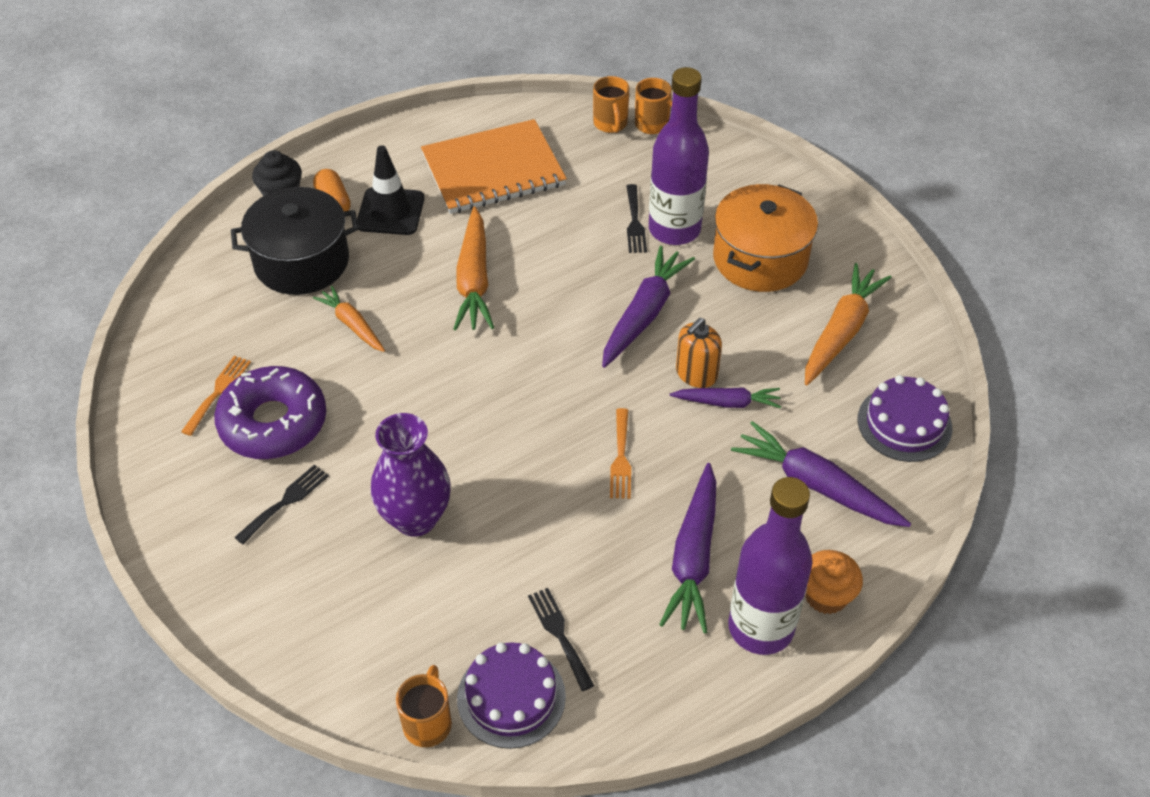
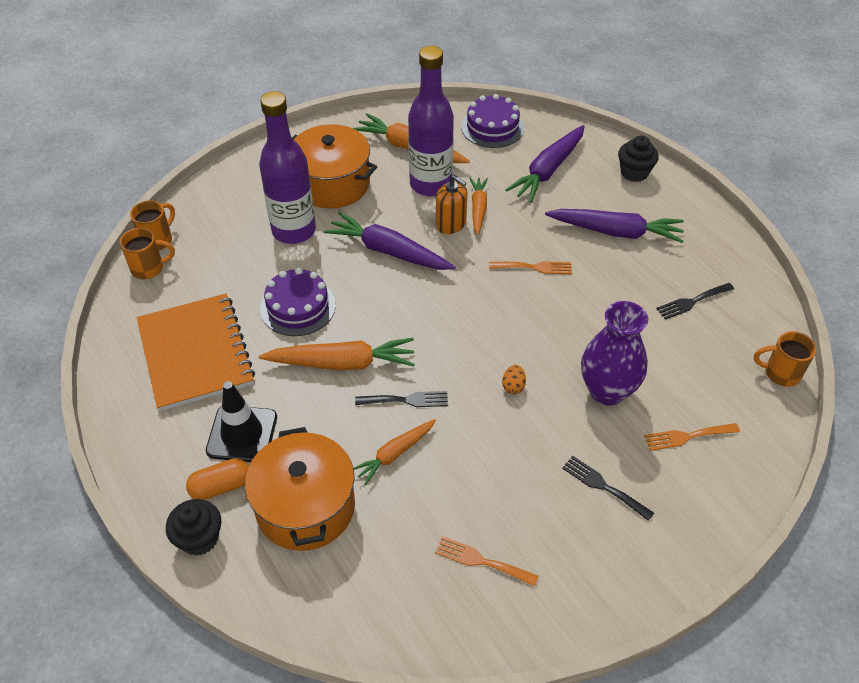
camera: 90 degrees left, 0 degrees up
purple donut [214,366,326,459] -> none
black pot [231,187,358,295] -> orange pot [245,427,355,551]
purple cake [457,642,566,749] -> purple cake moved to [260,268,336,336]
black fork [626,184,647,253] -> black fork moved to [355,391,448,407]
purple carrot [670,387,781,408] -> orange carrot [470,177,488,235]
purple bottle [728,477,813,655] -> purple bottle moved to [408,46,454,196]
orange cupcake [805,550,863,614] -> black cupcake [618,135,659,182]
none -> orange egg [502,365,526,394]
none -> orange fork [644,423,740,451]

